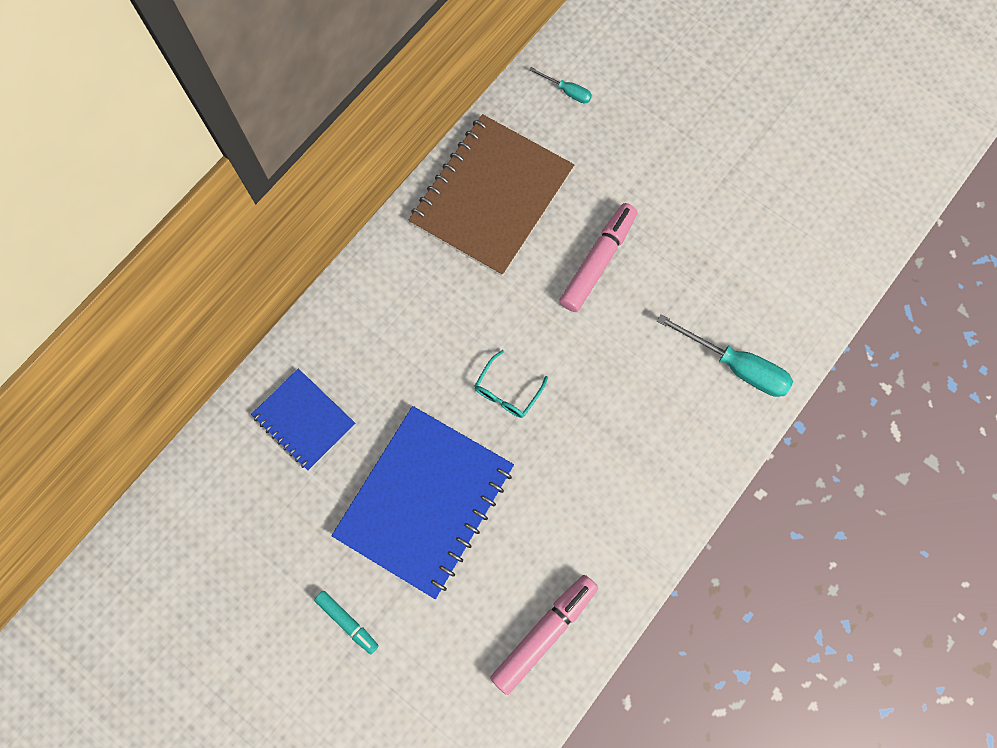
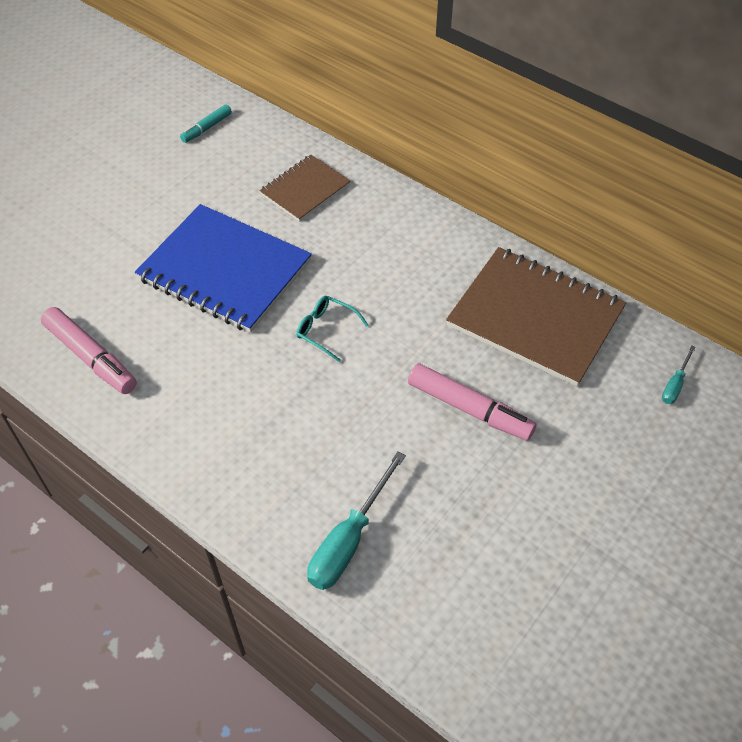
camera: 90 degrees right, 20 degrees down
blue notebook [251,369,355,470] -> brown notebook [260,155,351,222]
turquoise marker [314,591,379,654] -> turquoise marker moved to [180,105,232,143]

